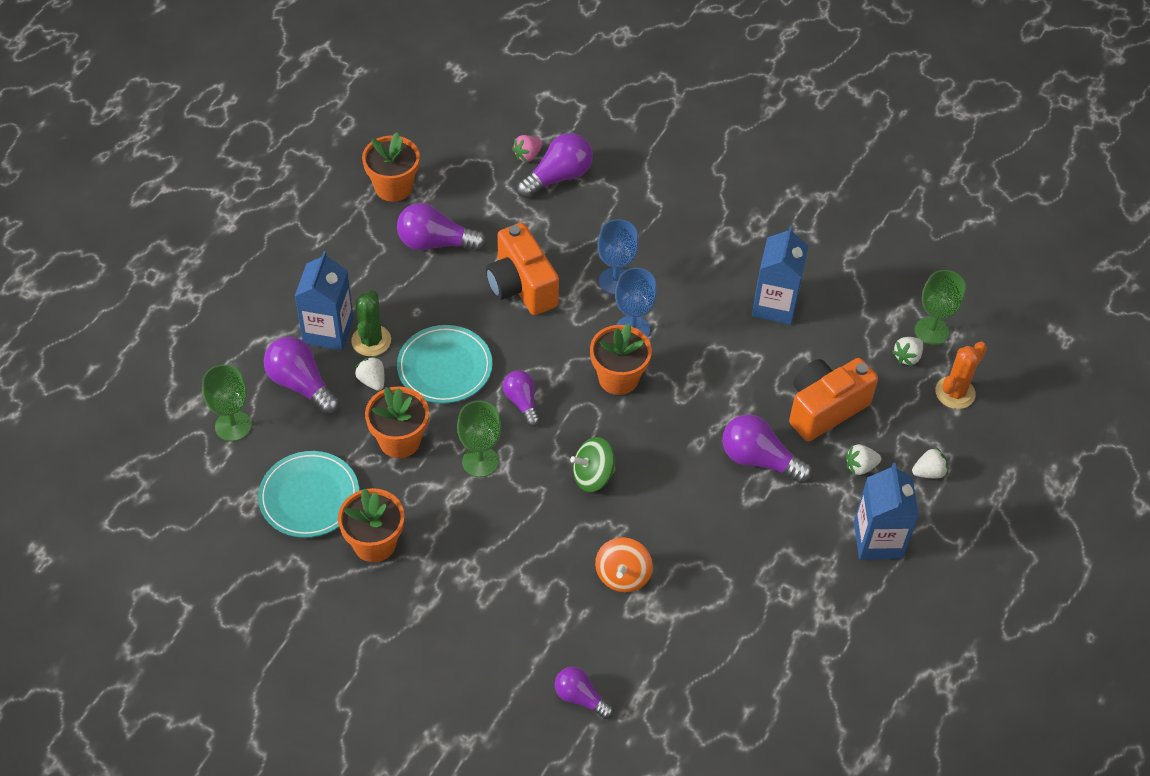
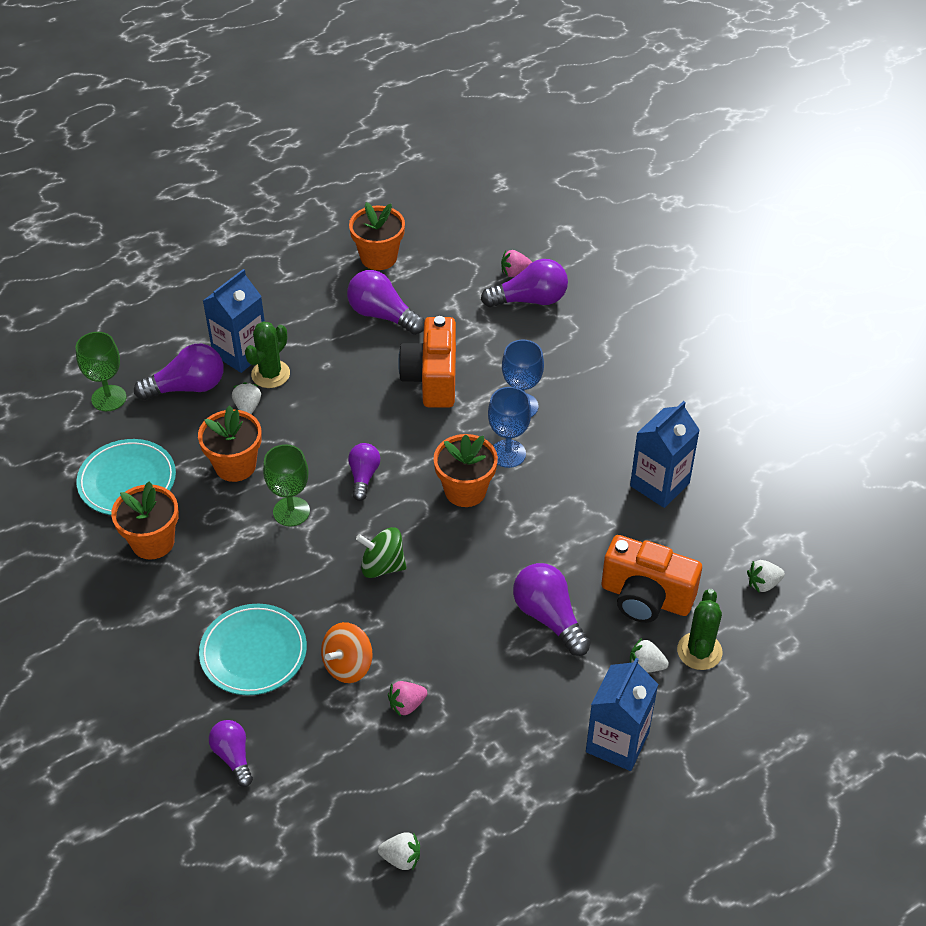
camera: 30 degrees right, 5 degrees down
purple light bulb [264,337,340,415] -> purple light bulb turned 90 degrees clockwise [134,344,224,400]
turquoise plate [397,325,492,403] -> turquoise plate moved to [199,604,307,695]
orange camera [789,358,878,441] -> orange camera turned 150 degrees counterclockwise [601,535,702,623]
white strawberry [912,447,948,479] -> white strawberry moved to [378,832,420,871]
green goblet [915,270,966,345] -> none
orange cactus [935,342,987,409] -> none
none -> pink strawberry [388,681,427,716]
none -> green cactus [677,589,722,670]

